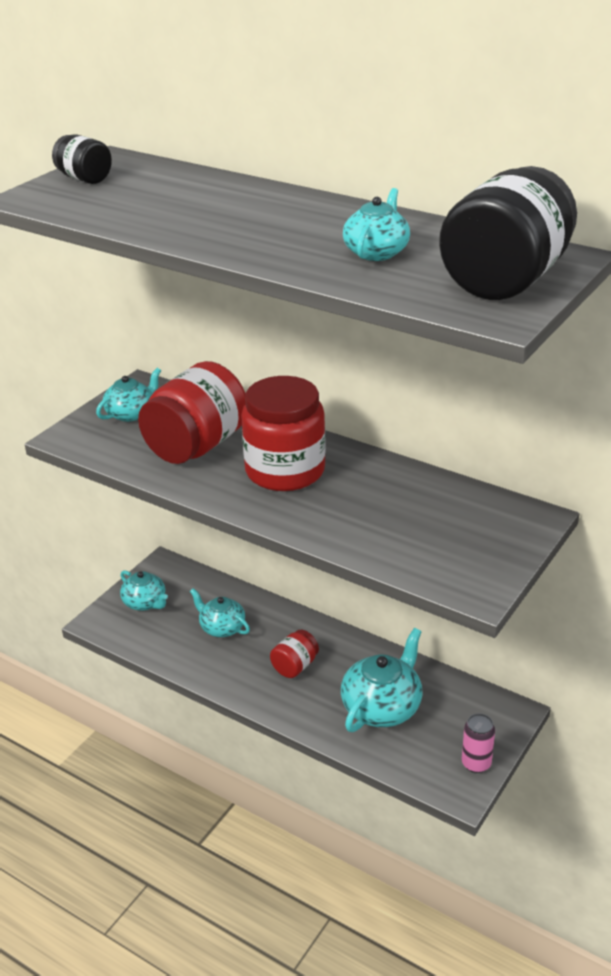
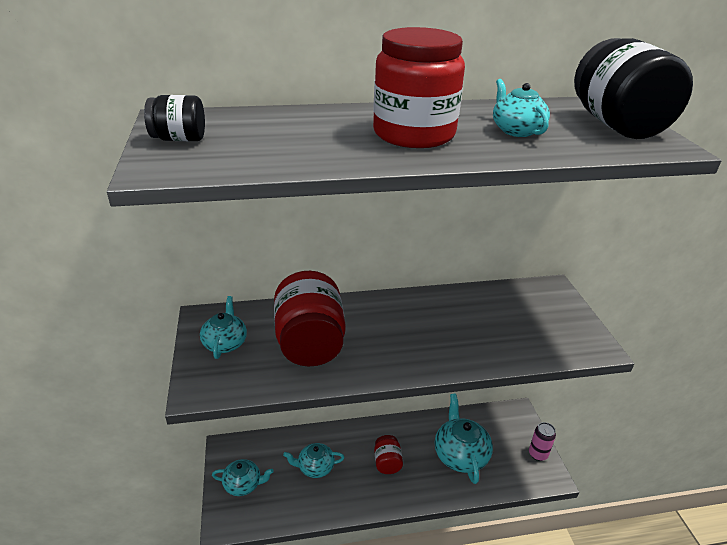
camera: 45 degrees left, 0 degrees up
red jar [241,376,326,491] -> red jar moved to [373,27,465,148]

